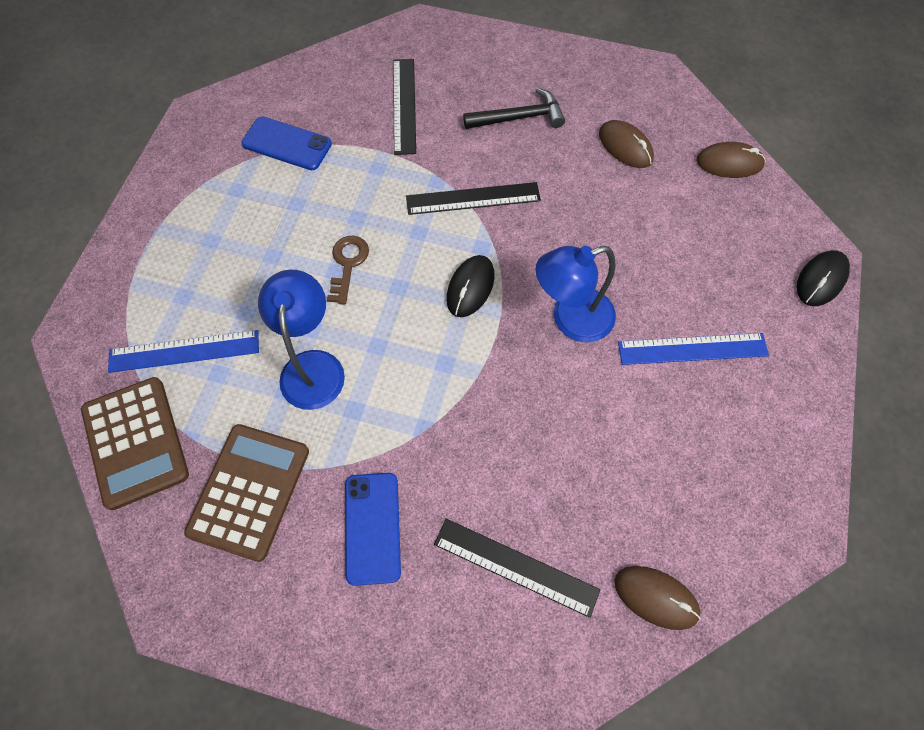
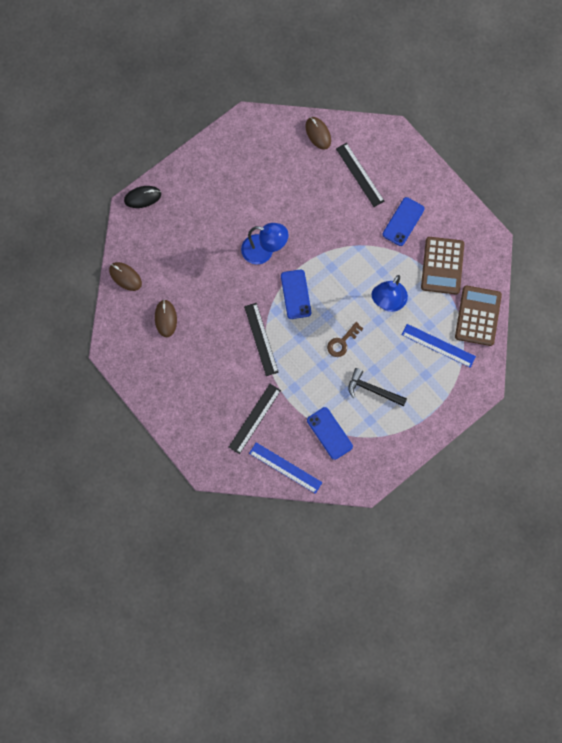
camera: 145 degrees left, 10 degrees up
brown calculator [184,424,309,562] -> brown calculator turned 45 degrees counterclockwise [421,237,464,294]
black ruler [406,182,541,215] -> black ruler turned 45 degrees clockwise [244,303,279,376]
black mouse [446,255,494,317] -> blue phone [281,269,311,319]
black hammer [463,88,565,129] -> black hammer moved to [348,368,407,407]
blue ruler [618,333,769,365] -> blue ruler moved to [249,442,322,494]

